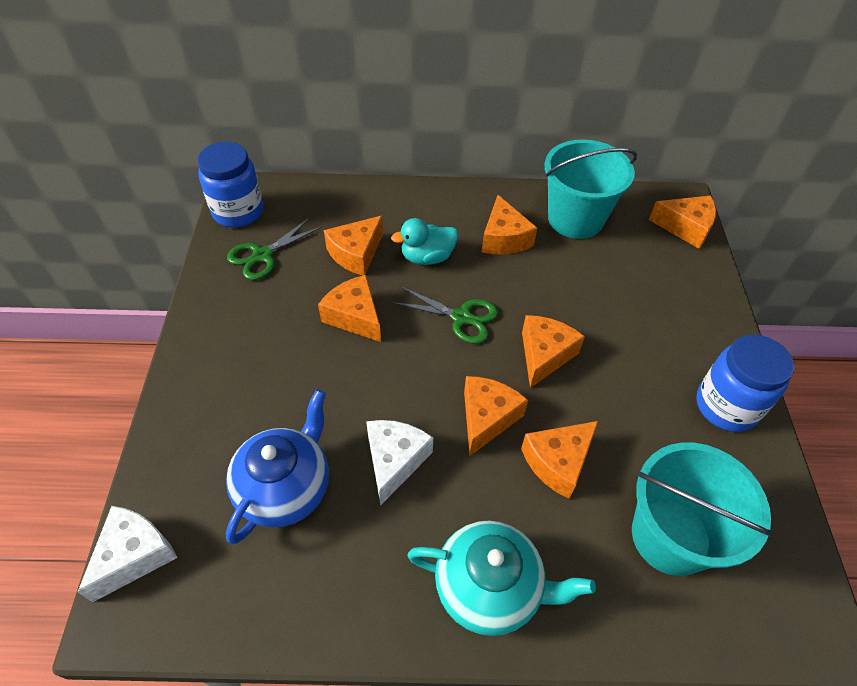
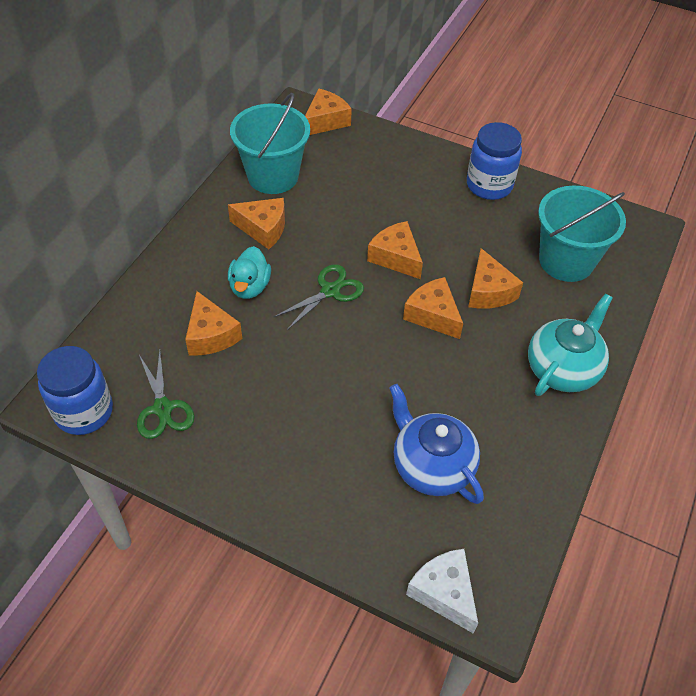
camera: 65 degrees left, 0 degrees up
orange cheese [318,275,381,342] -> none
white cheese [366,420,433,505] -> none

